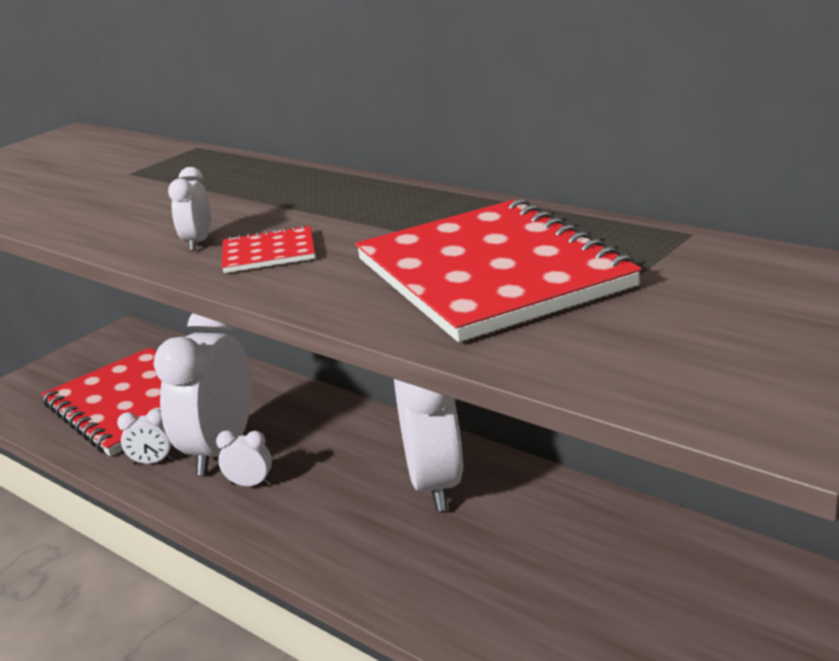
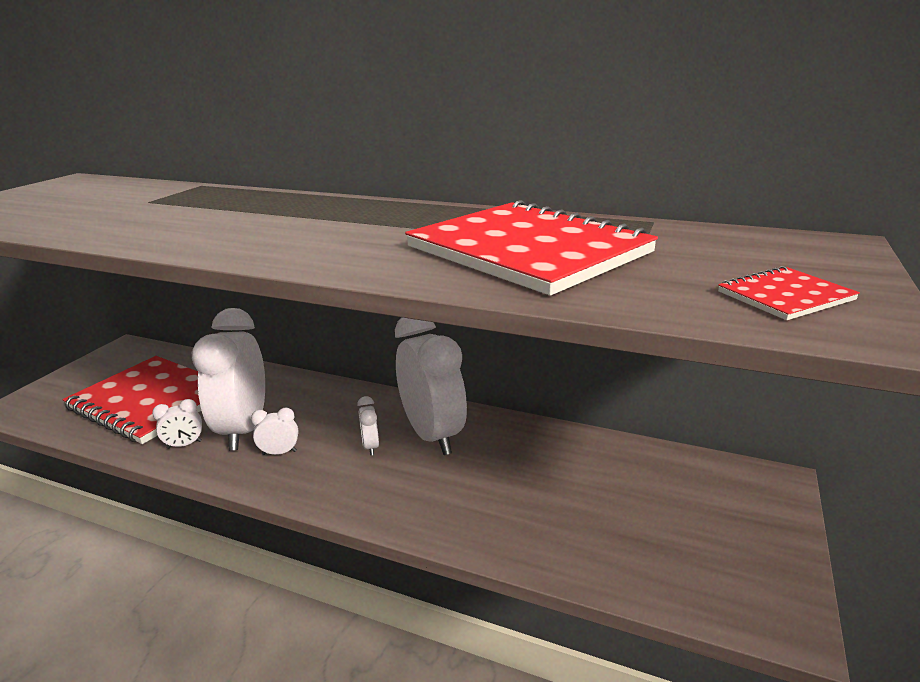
camera: 20 degrees left, 0 degrees up
white clock [168,167,211,251] -> white clock moved to [357,396,379,456]
red notebook [222,225,315,273] -> red notebook moved to [718,266,860,320]

